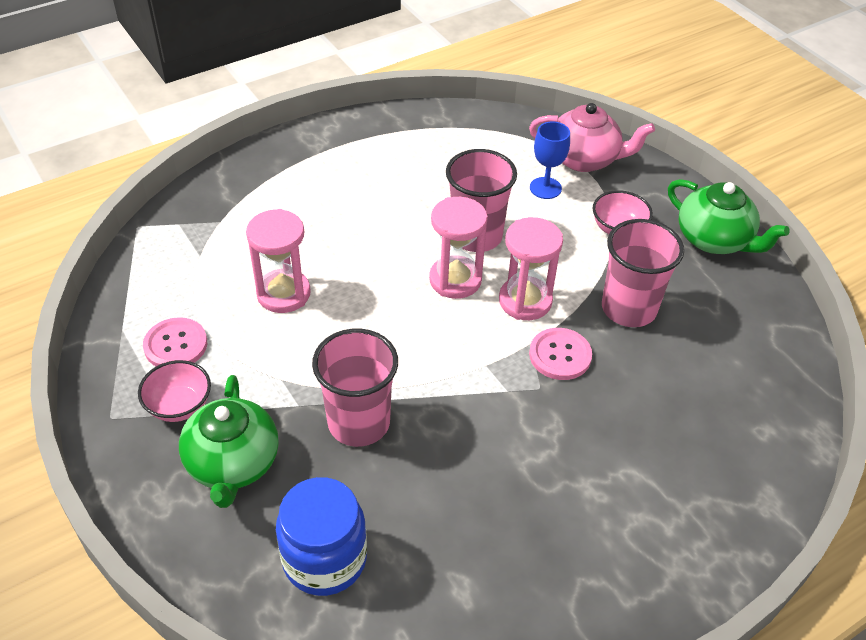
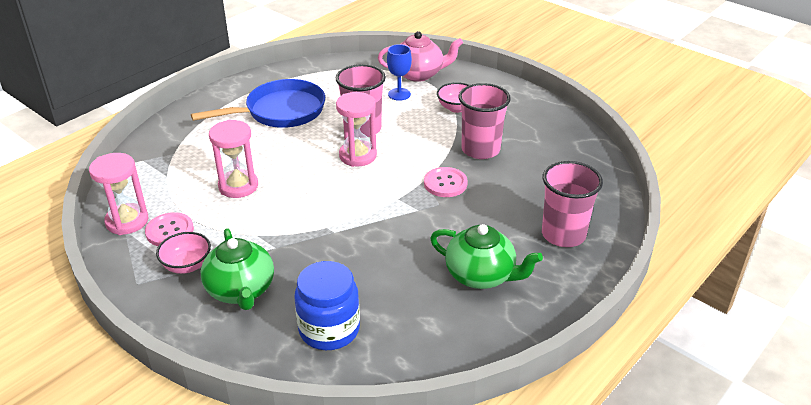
camera: 15 degrees left, 10 degrees down
pink cup [312,328,398,447] -> pink cup moved to [542,161,603,247]
pink hourglass [499,217,563,320] -> pink hourglass moved to [89,153,148,235]
green teapot [668,179,790,254] -> green teapot moved to [430,224,543,289]
none -> blue pan [191,79,325,128]

